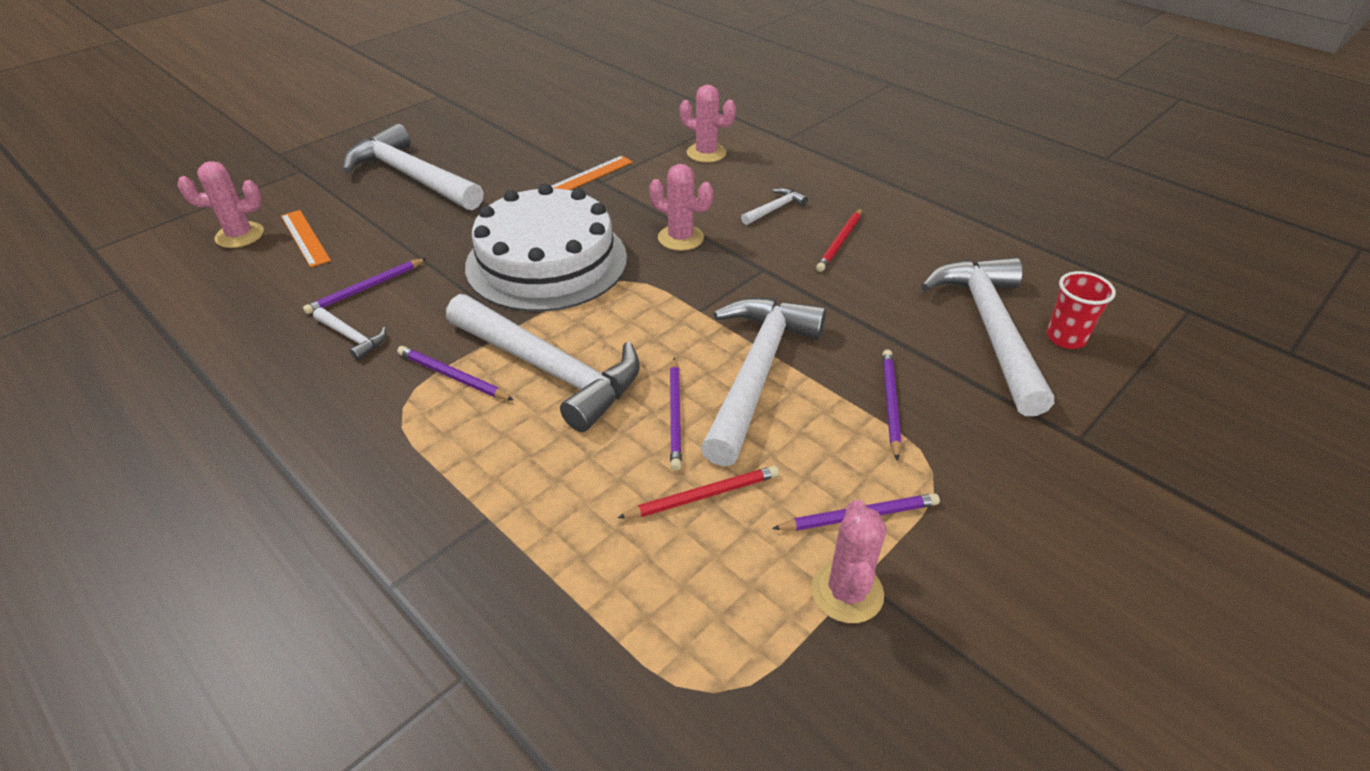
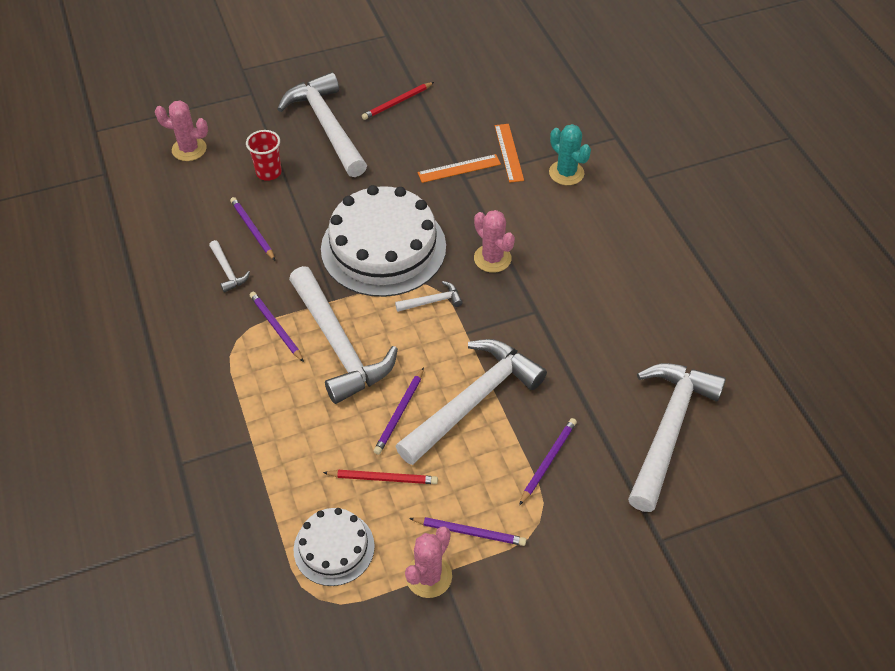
camera: 25 degrees right, 10 degrees up
orange ruler [281,210,331,268] -> orange ruler moved to [495,124,524,183]
purple pencil [303,258,427,314] -> purple pencil turned 75 degrees clockwise [230,197,275,260]
pink cactus [680,85,736,163] -> turquoise cactus [549,124,591,185]
white hammer [741,188,808,225] -> white hammer moved to [395,281,463,312]
red pencil [816,208,862,272] -> red pencil moved to [362,82,434,120]
red cup [1047,271,1116,349] -> red cup moved to [246,130,281,181]
none -> white cake [293,508,375,586]

